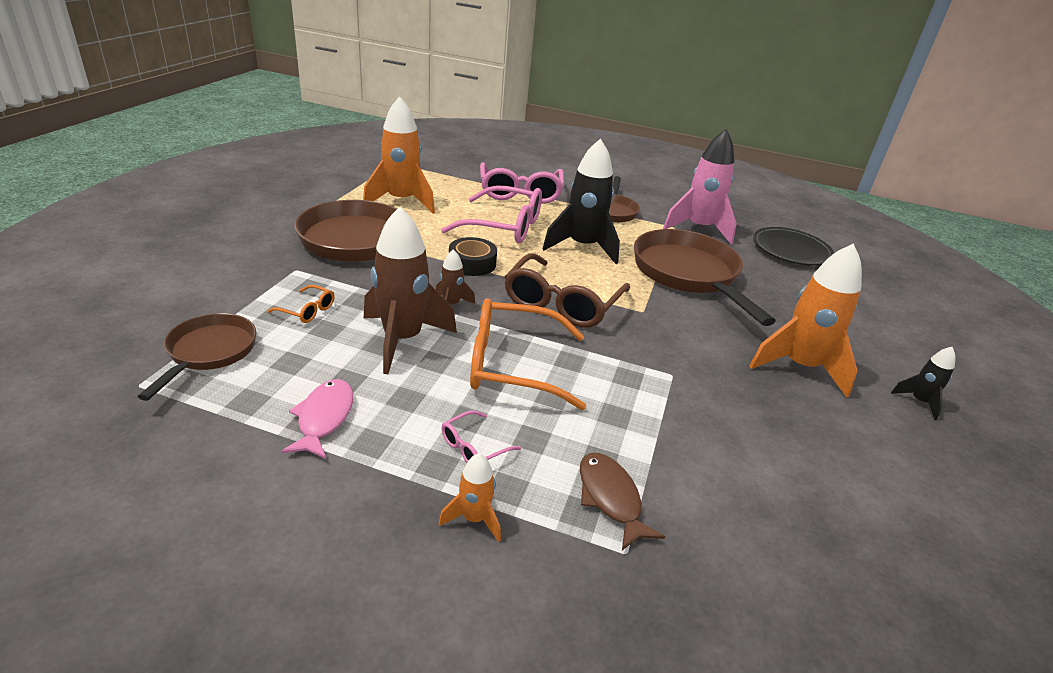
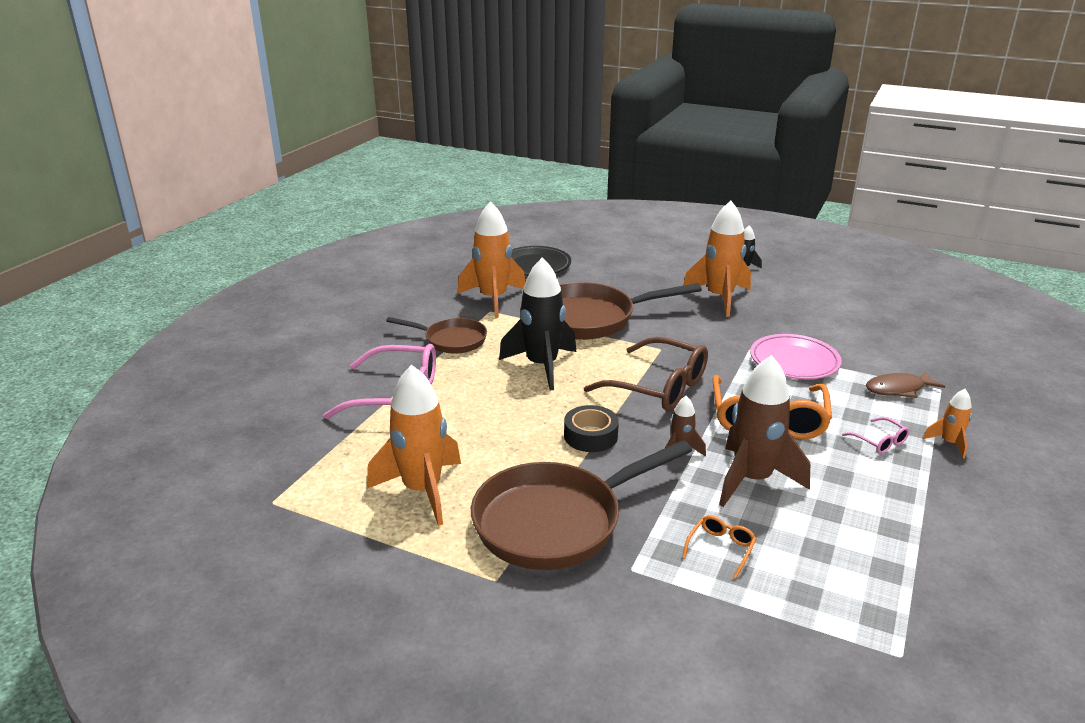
camera: 80 degrees left, 5 degrees down
brown pan [138,313,256,401] -> none
pink fish [281,379,353,459] -> none
pink glasses [441,185,542,244] -> none
pink rocket [663,129,737,245] -> orange rocket [457,201,526,318]
none -> pink plate [750,334,842,379]

